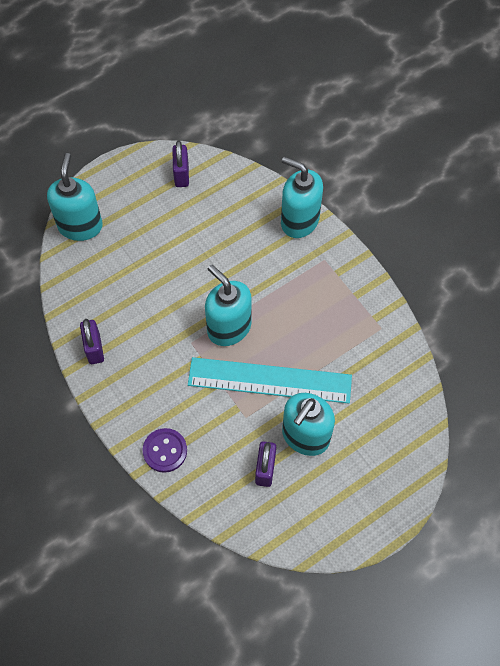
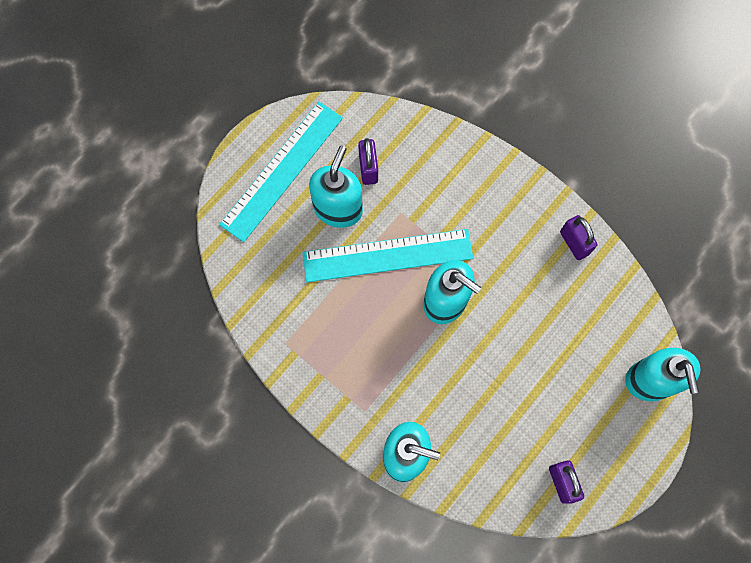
camera: 165 degrees right, 10 degrees up
purple button [143,428,187,473] -> none
none -> turquoise ruler [219,102,343,242]

